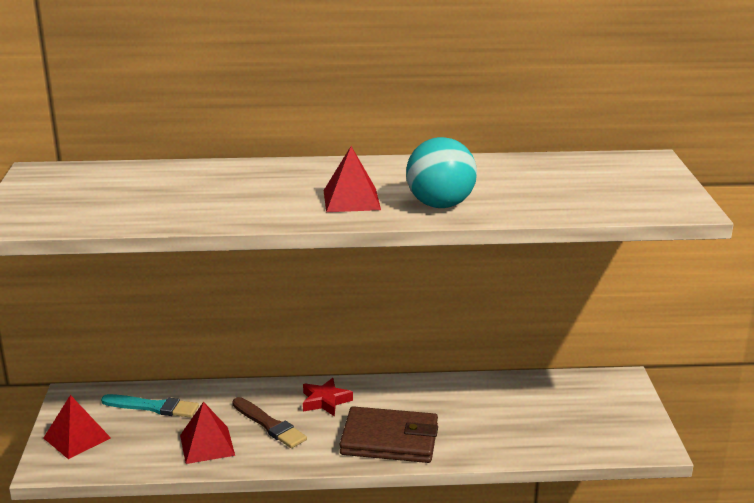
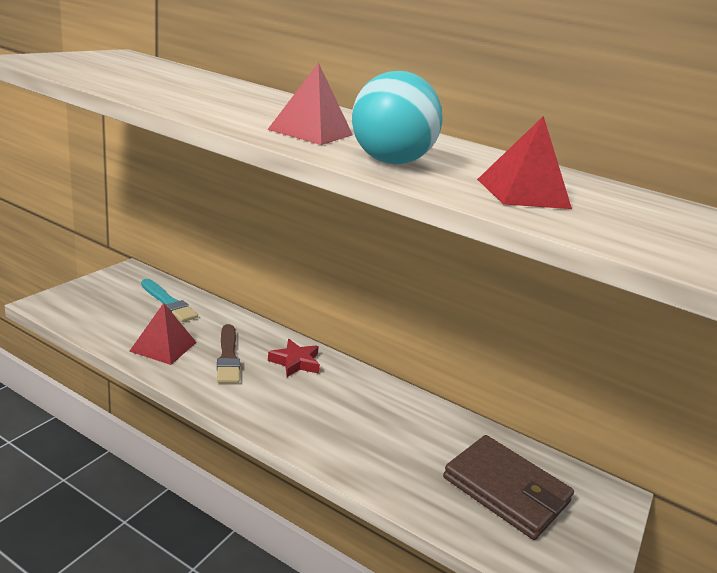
camera: 30 degrees right, 0 degrees up
red pyramid [44,395,111,459] -> red pyramid moved to [477,116,572,209]
brown wallet [340,406,438,463] -> brown wallet moved to [443,435,574,540]

